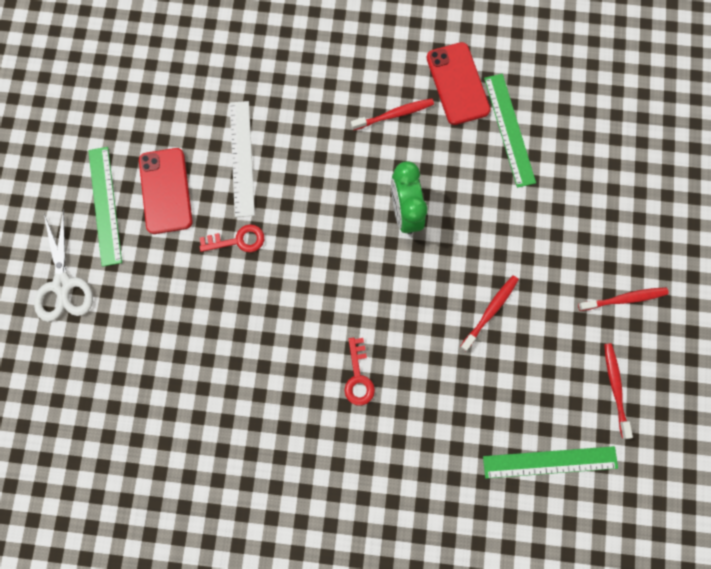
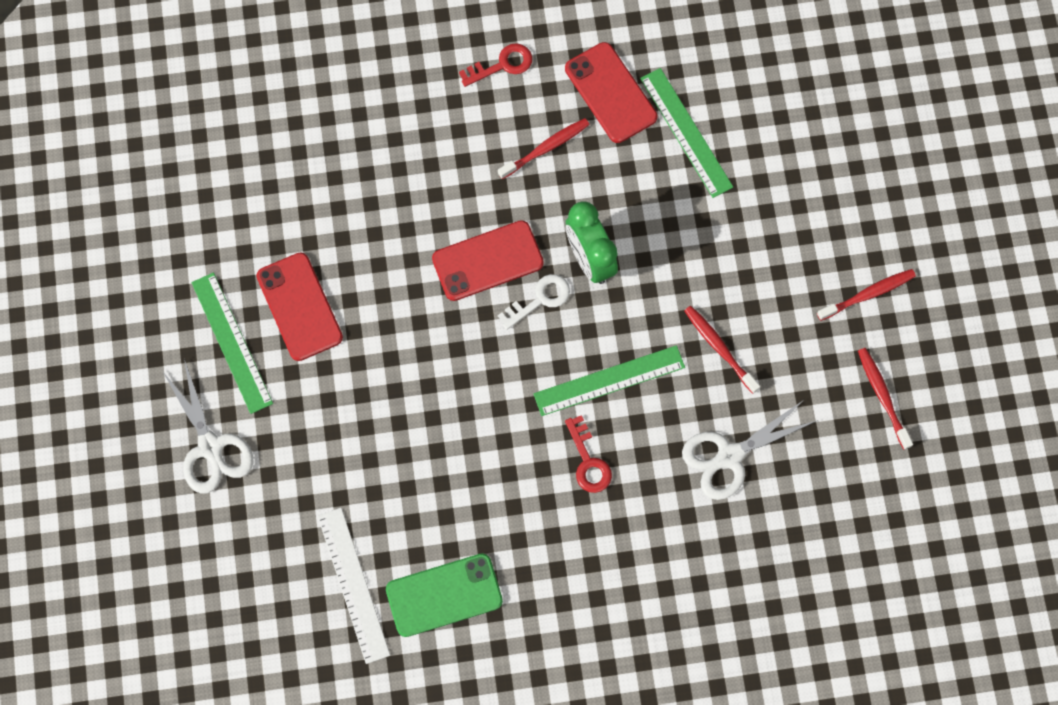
camera: 15 degrees left, 5 degrees down
red key [200,224,264,252] -> red key moved to [459,43,532,87]
white ruler [230,101,255,217] -> white ruler moved to [318,508,390,664]
red toothbrush [460,275,519,351] -> red toothbrush turned 60 degrees counterclockwise [684,306,760,394]
green ruler [483,446,618,479] -> green ruler moved to [533,345,685,416]
none -> green phone [386,553,503,637]
none -> red phone [432,220,544,301]
none -> white key [498,274,570,330]
none -> white scissors [682,400,818,500]

